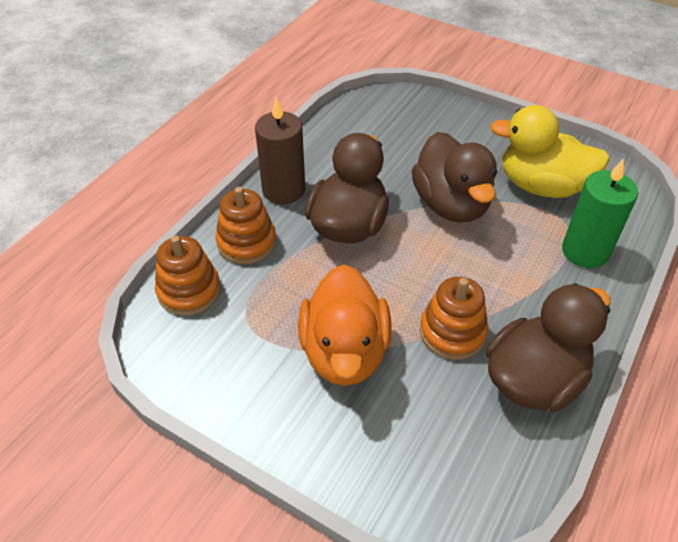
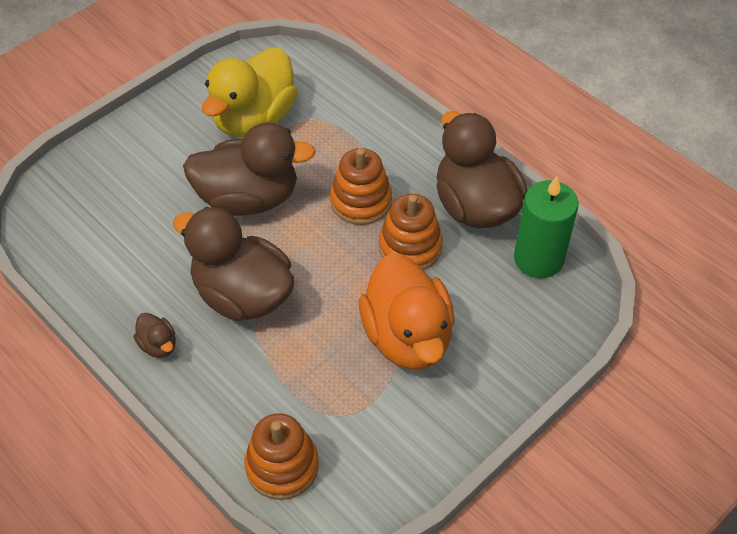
camera: 75 degrees left, 5 degrees up
orange stacking toy [215,187,276,264] -> orange stacking toy moved to [330,148,392,225]
brown candle [255,97,305,204] -> brown duck [133,313,176,358]
orange duck [298,265,391,386] -> orange duck turned 60 degrees clockwise [359,253,455,370]
green candle [562,158,638,268] -> green candle moved to [514,176,578,279]

